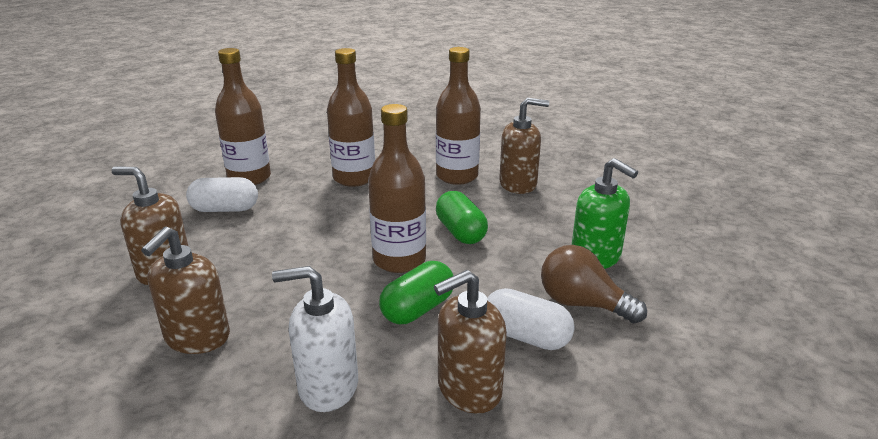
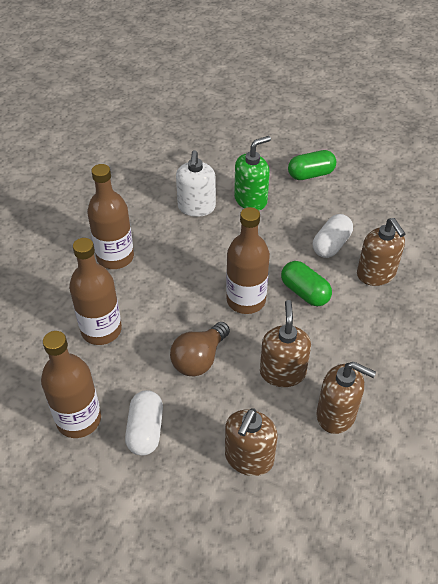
camera: 85 degrees left, 20 degrees up
white soap dispenser [272,266,358,412] -> white soap dispenser moved to [176,150,216,217]
green capsule [436,191,488,244] -> green capsule moved to [288,150,336,180]
brown soap dispenser [499,98,549,194] -> brown soap dispenser moved to [260,300,311,387]
brown light bulb [541,245,647,324] -> brown light bulb moved to [170,322,230,377]

